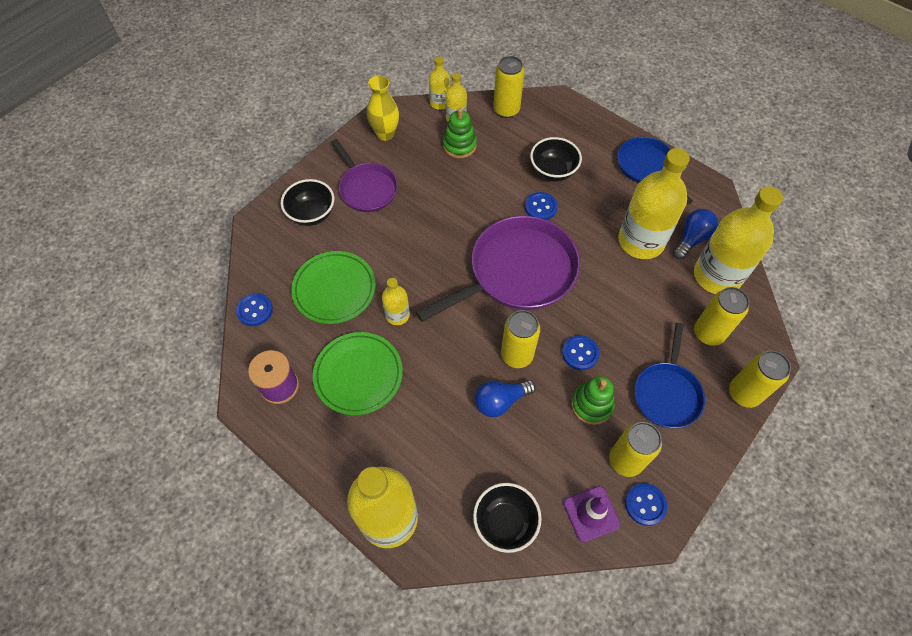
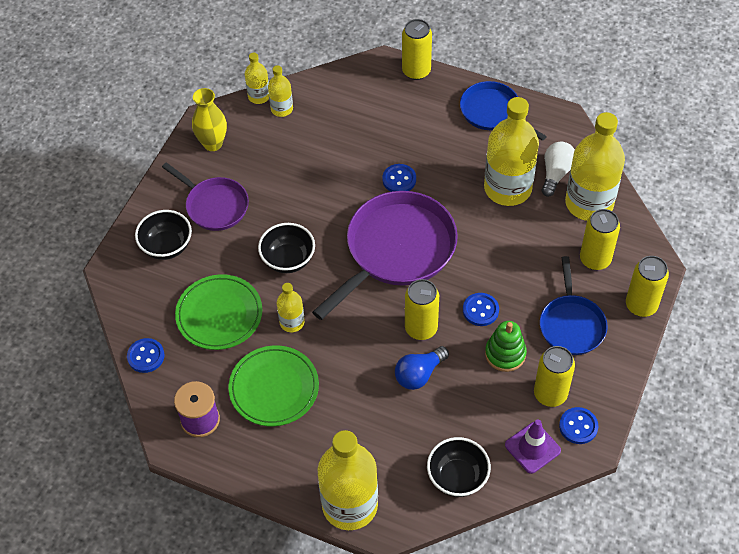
camera: 15 degrees left, 5 degrees down
green stacking toy [443,108,477,158] -> none
yellow can [493,56,525,118] -> yellow can moved to [402,19,432,80]
black bowl [530,137,582,182] -> black bowl moved to [258,223,315,273]
blue light bulb [673,209,718,259] -> white light bulb [541,142,575,197]

